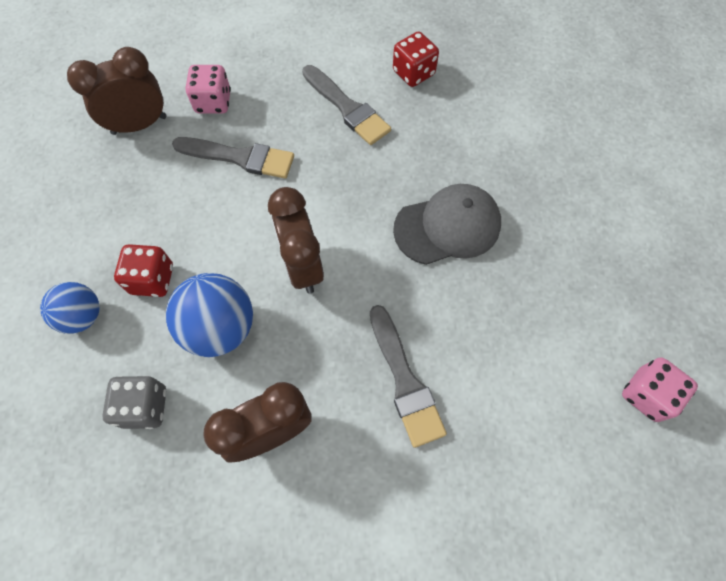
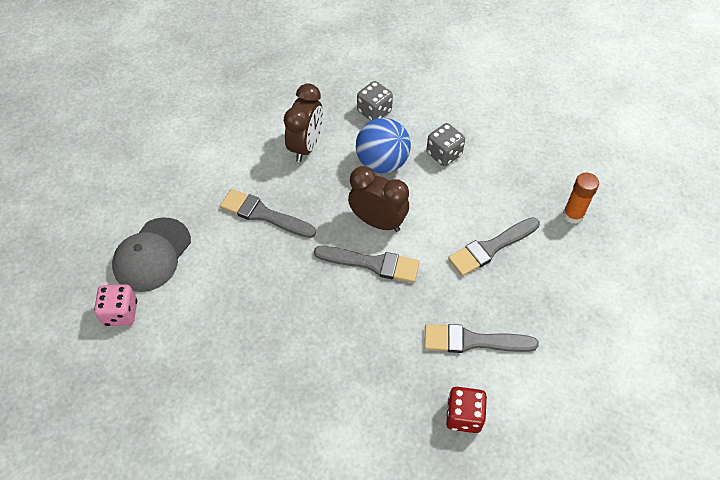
camera: 135 degrees right, 10 degrees down
blue ball [40,282,99,334] -> none
brown clock [67,47,167,135] -> orange glue stick [563,173,599,224]
red dice [114,244,173,297] -> grey dice [426,123,465,166]
pink dice [186,65,231,114] -> none
grey cap [393,184,501,265] -> grey cap moved to [112,217,191,292]
none -> grey brush [314,246,420,283]

